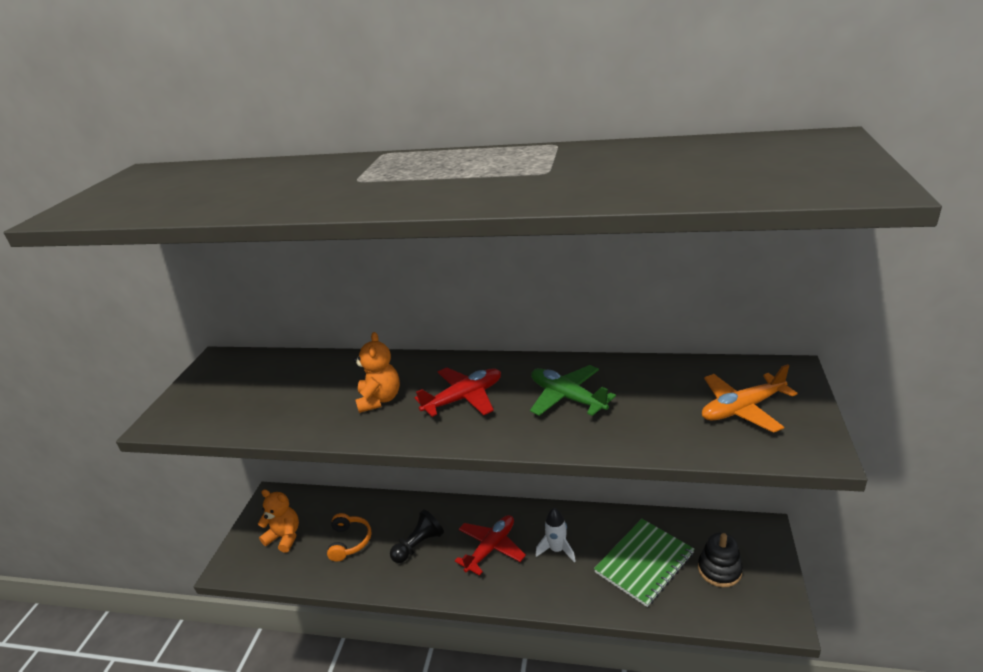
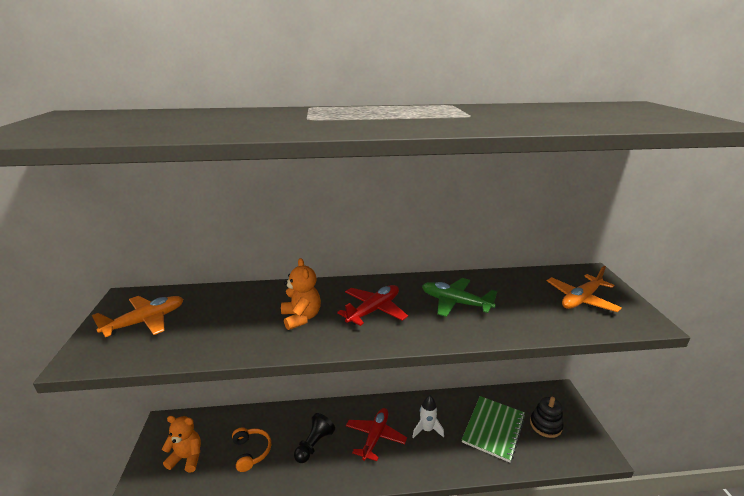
camera: 20 degrees left, 5 degrees down
none -> orange plane [92,296,183,337]

